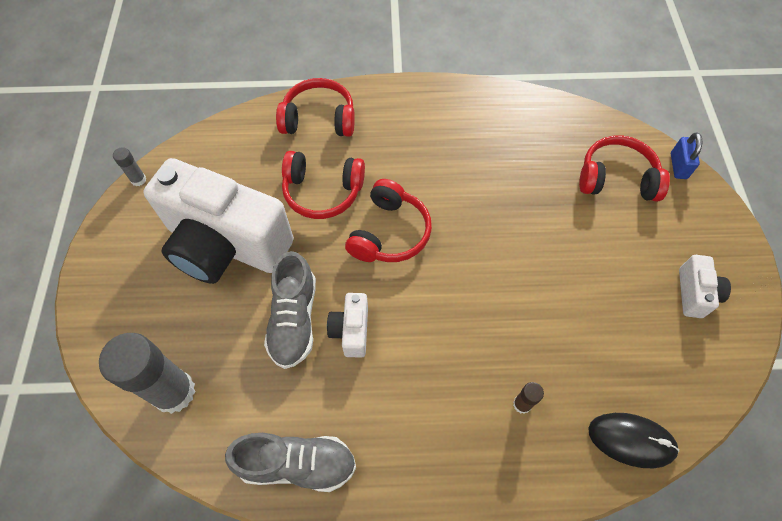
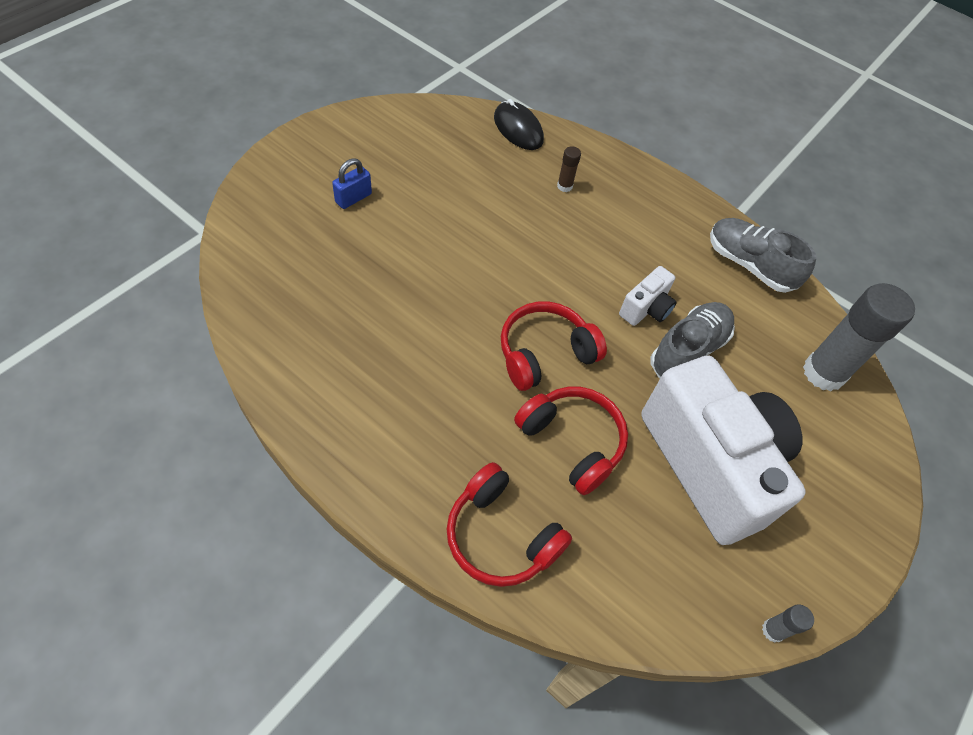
camera: 145 degrees left, 5 degrees down
red headphones [579,136,670,202] -> none
blue padlock [671,133,702,179] -> blue padlock moved to [332,158,372,209]
white camera [679,255,731,318] -> none

